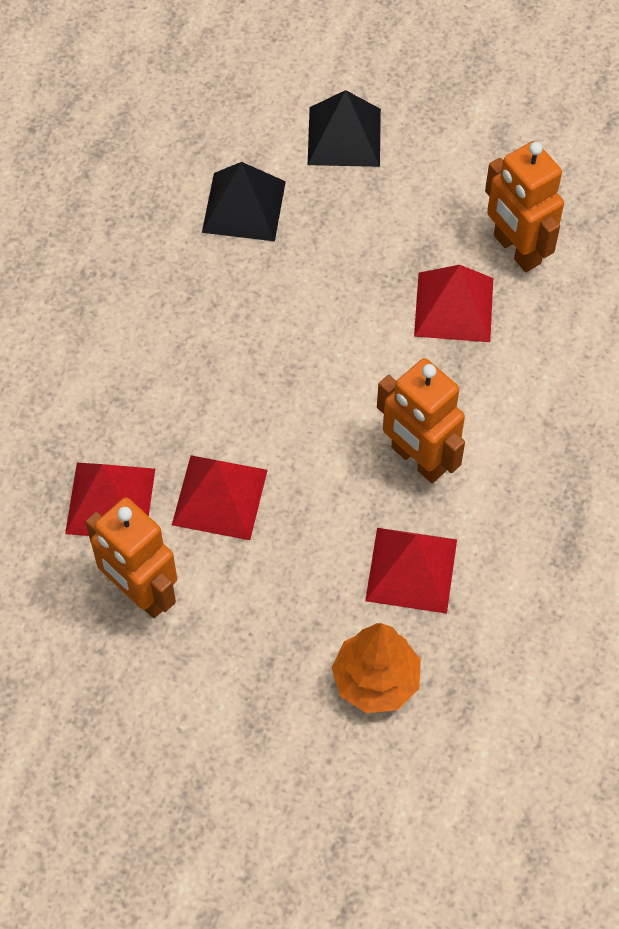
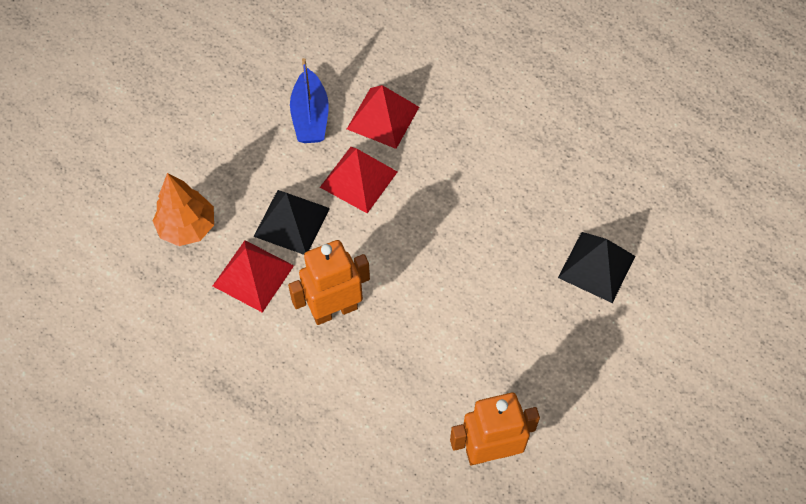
camera: 110 degrees right, 0 degrees up
orange robot [85,497,177,618] -> blue boat [290,58,329,143]
black pyramid [308,90,381,167] -> black pyramid moved to [253,190,330,255]
red pyramid [414,265,493,342] -> none

